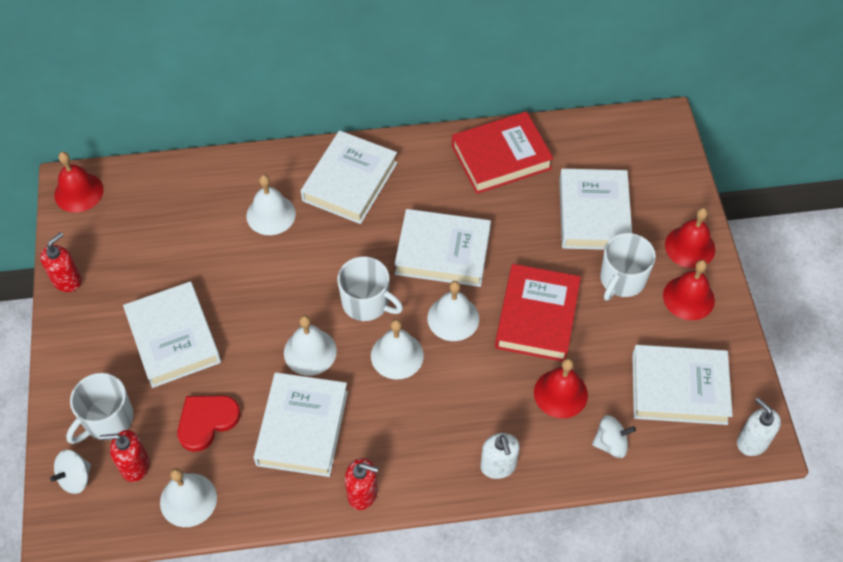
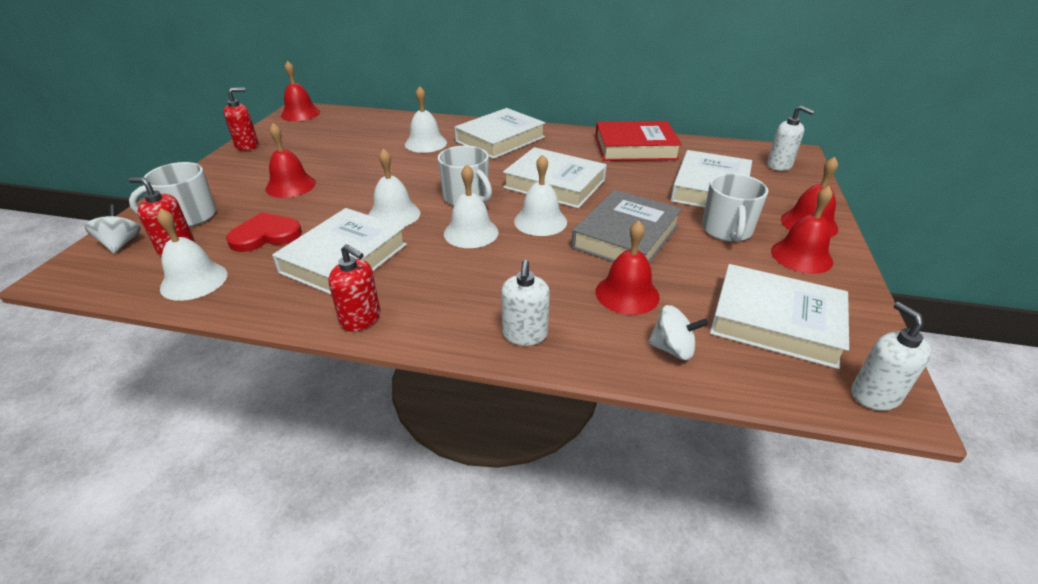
camera: 20 degrees right, 20 degrees down
white spinning top [50,450,91,494] -> white spinning top turned 105 degrees clockwise [84,204,141,254]
white book [123,281,221,388] -> red bell [265,123,316,198]
red book [495,264,581,361] -> grey book [571,190,682,264]
white mug [600,233,656,301] -> white mug turned 45 degrees counterclockwise [702,174,768,242]
none -> white soap dispenser [767,106,815,171]

